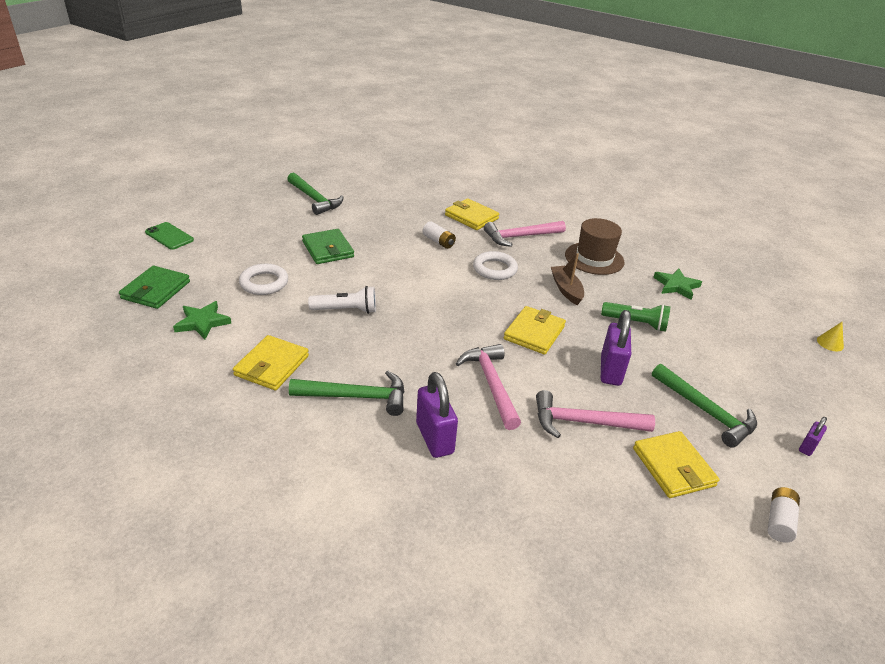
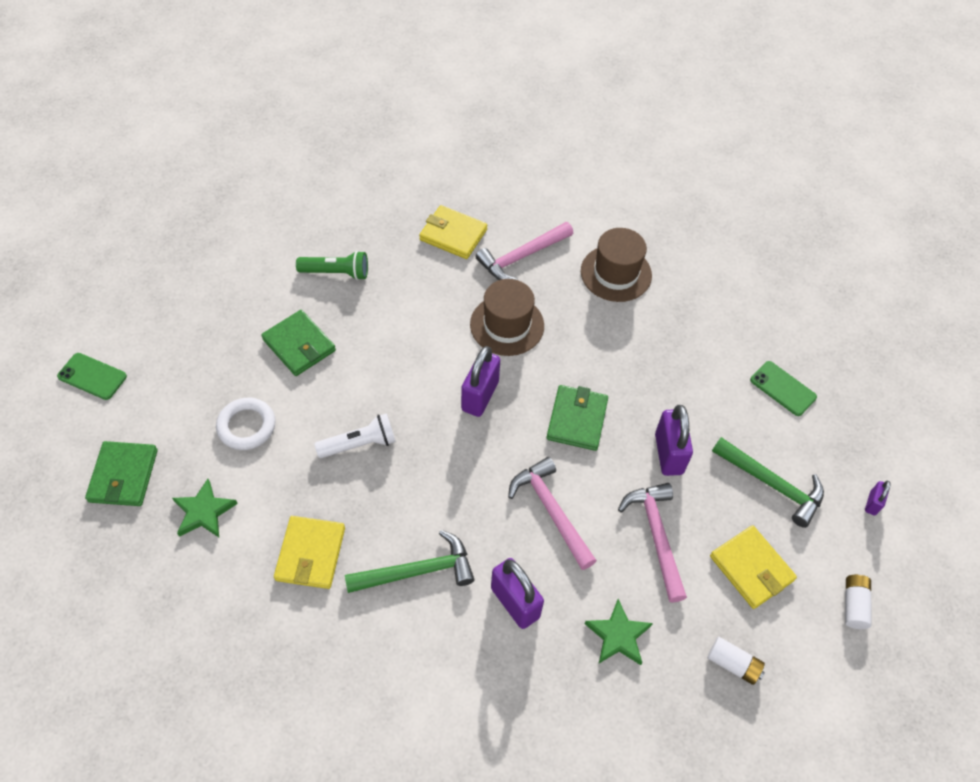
camera: 15 degrees left, 20 degrees up
green hammer [287,173,343,215] -> none
white battery [423,221,456,249] -> white battery moved to [707,637,765,685]
white ring [473,251,518,280] -> brown hat [470,279,544,356]
yellow wallet [504,306,566,355] -> green wallet [546,385,608,451]
pink hammer [536,390,655,438] -> pink hammer turned 90 degrees clockwise [618,483,687,603]
brown boat [551,253,584,305] -> none
green flashlight [601,302,670,332] -> green flashlight moved to [296,251,368,280]
green star [653,268,702,300] -> green star moved to [585,599,653,665]
yellow cone [817,322,844,351] -> none
none -> purple padlock [461,346,500,417]
none -> green phone [750,361,817,416]

